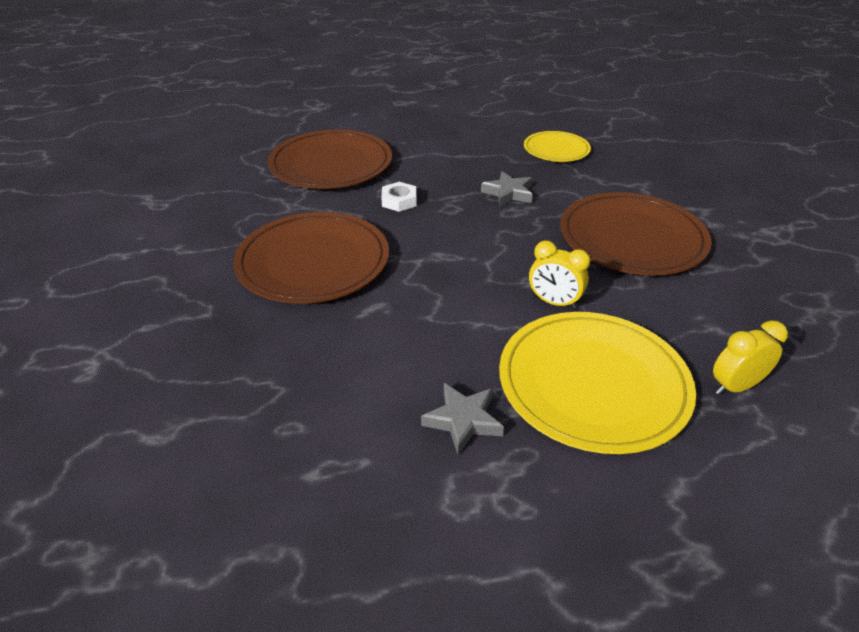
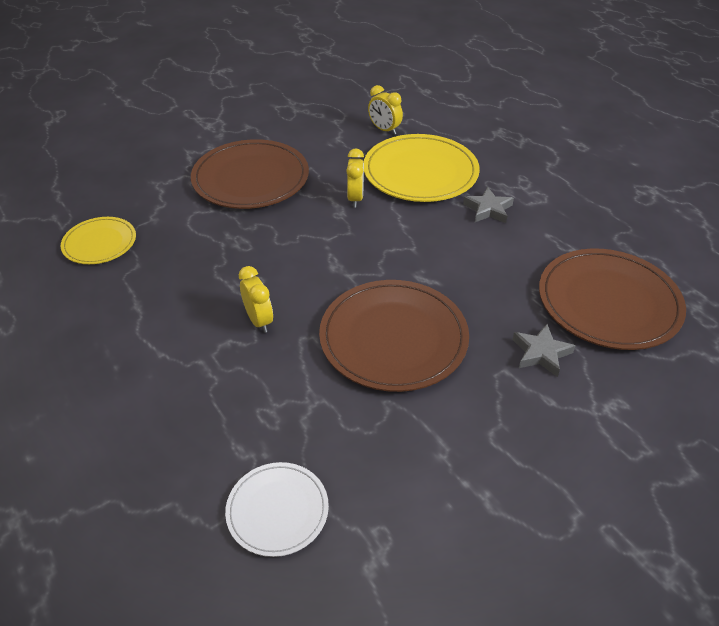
camera: 115 degrees left, 5 degrees up
brown plate [268,130,392,189] -> brown plate moved to [539,249,686,350]
white nut [381,182,417,212] -> yellow clock [239,266,273,333]
grey star [481,171,533,207] -> grey star moved to [512,324,575,377]
none -> white plate [225,462,329,557]

